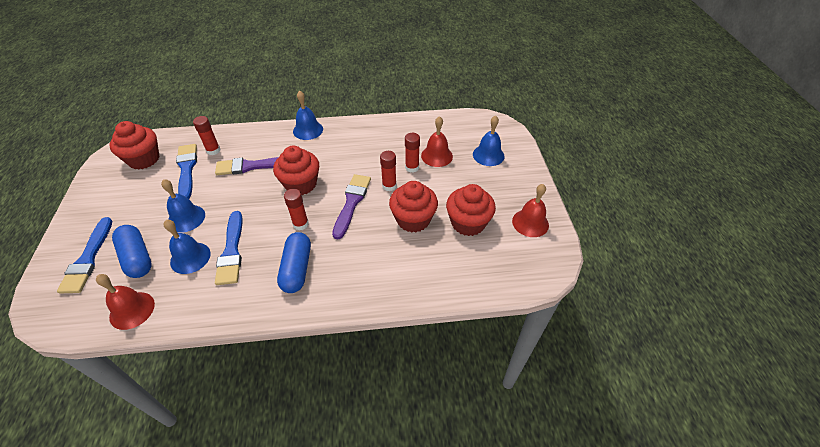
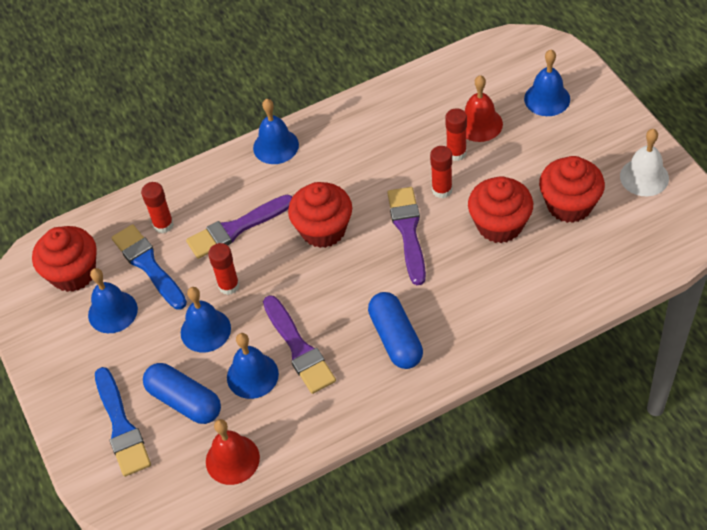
camera: 15 degrees left, 5 degrees up
blue brush [215,211,243,285] -> purple brush [263,295,336,394]
red glue stick [284,189,309,230] -> red glue stick moved to [208,243,239,295]
red bell [512,184,549,237] -> white bell [620,129,669,196]
none -> blue bell [88,268,138,333]

